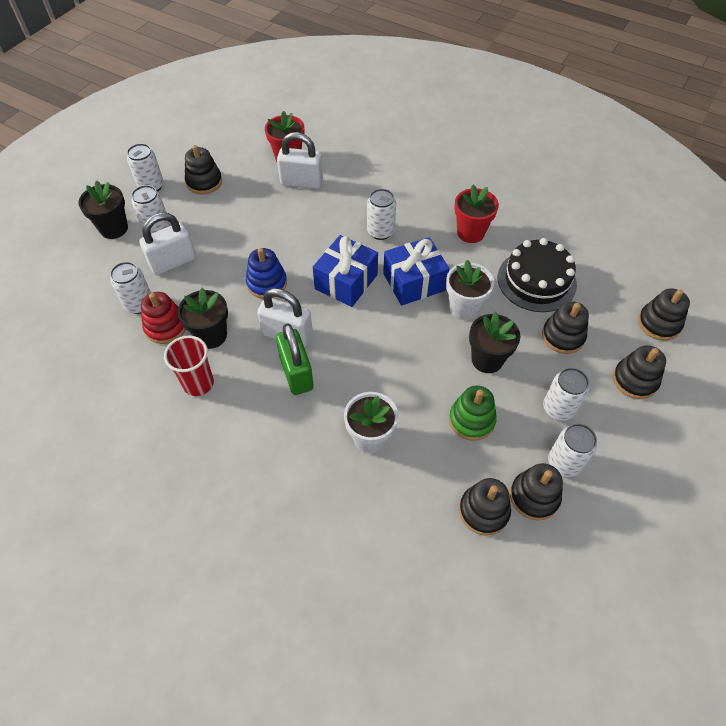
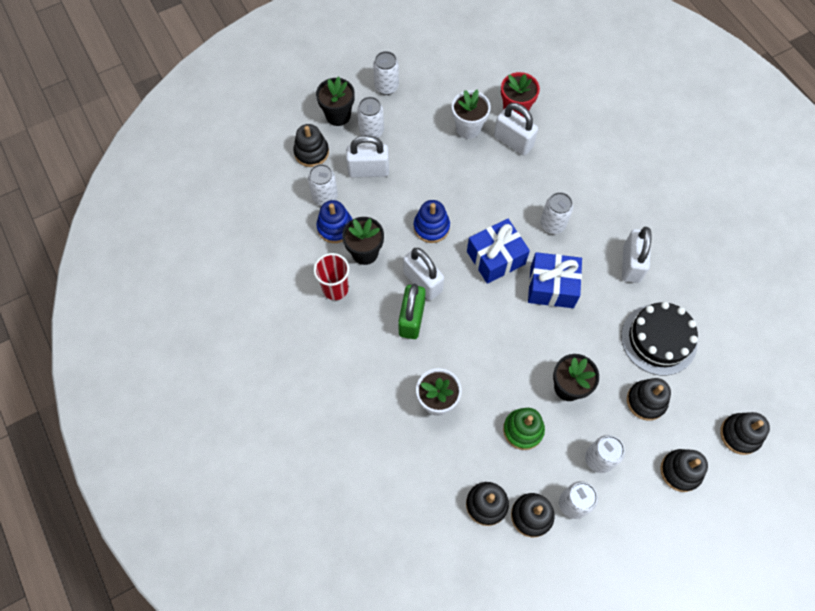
camera: 30 degrees right, 10 degrees up
red stacking toy [141,292,186,344] -> blue stacking toy [316,200,352,243]
black stacking toy [185,145,222,195] -> black stacking toy moved to [293,124,329,167]
white flower pot [446,260,494,320] -> white flower pot moved to [452,90,491,139]
red flower pot [454,185,499,243] -> white padlock [622,227,652,283]

